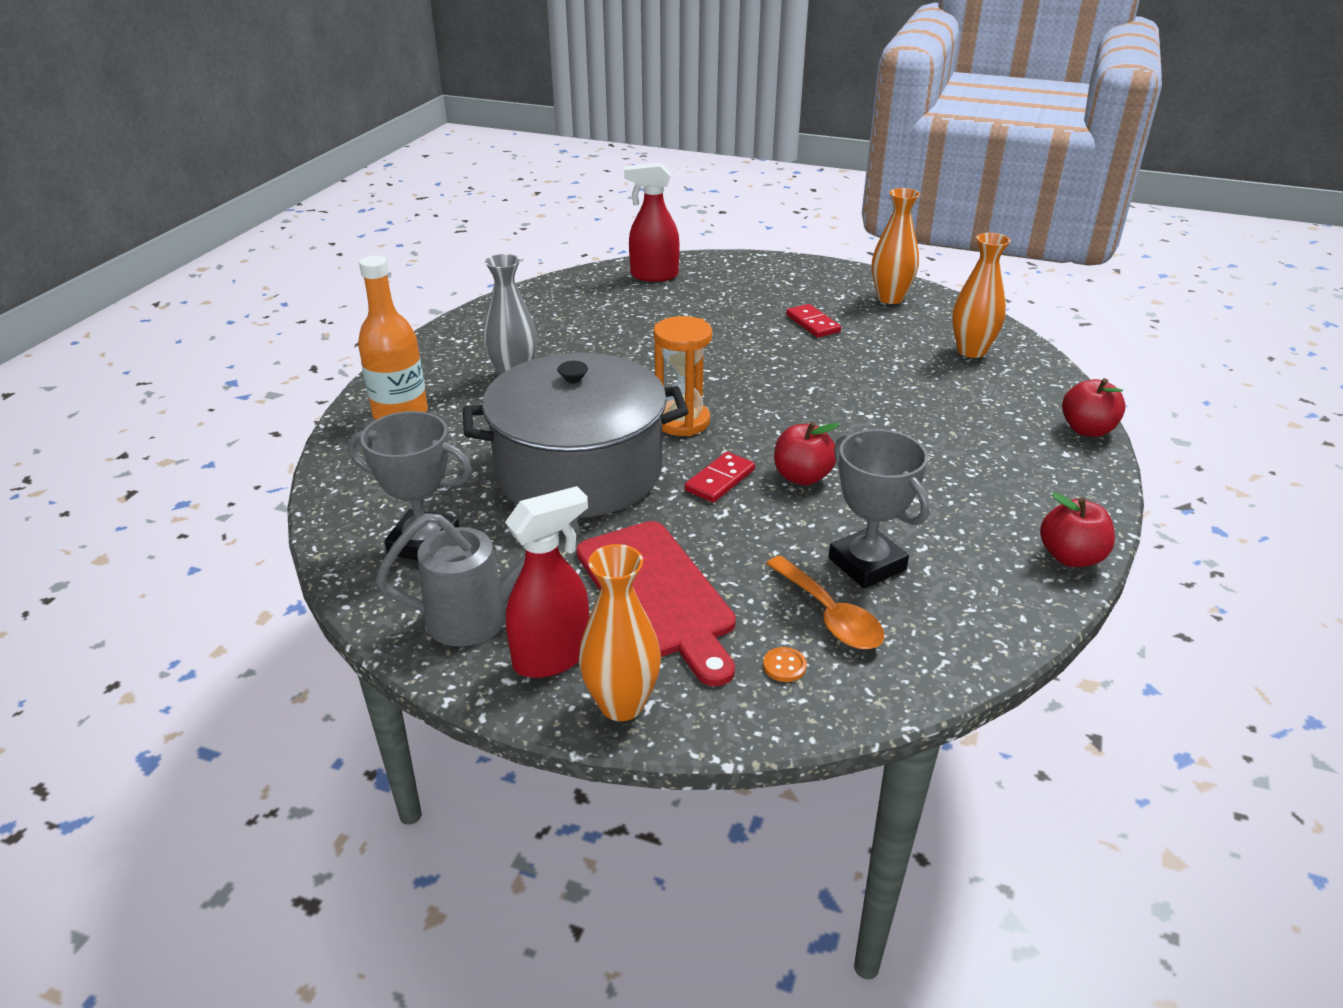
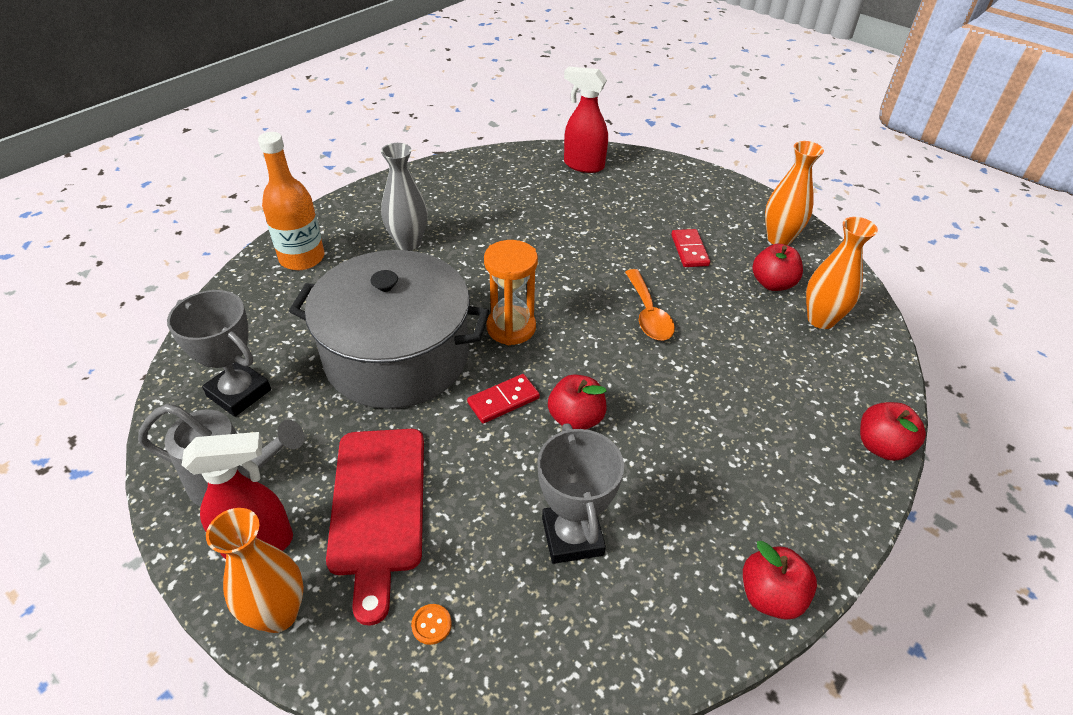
camera: 20 degrees right, 10 degrees up
orange spoon [766,556,884,649] -> orange spoon moved to [625,269,675,340]
none -> red apple [752,244,803,291]

